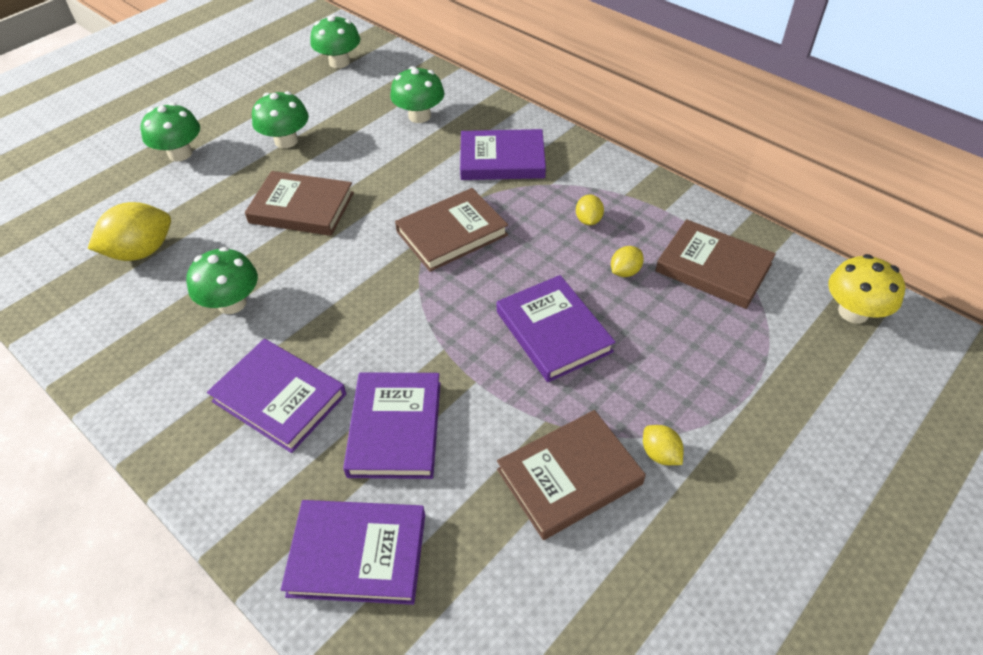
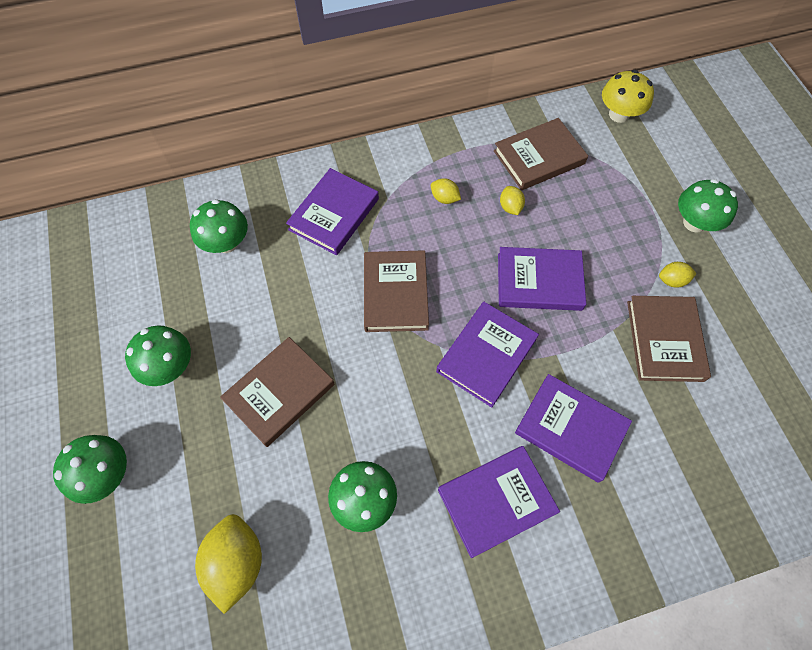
camera: 60 degrees left, 15 degrees up
purple book [281,500,425,605] -> purple book moved to [436,302,539,408]
green mushroom [311,15,360,68] -> green mushroom moved to [678,179,738,232]

